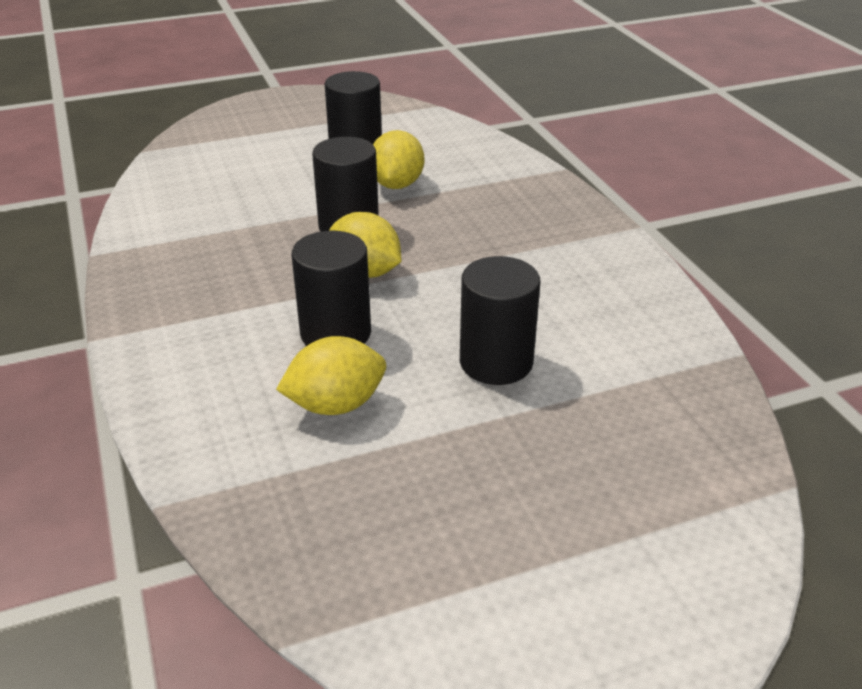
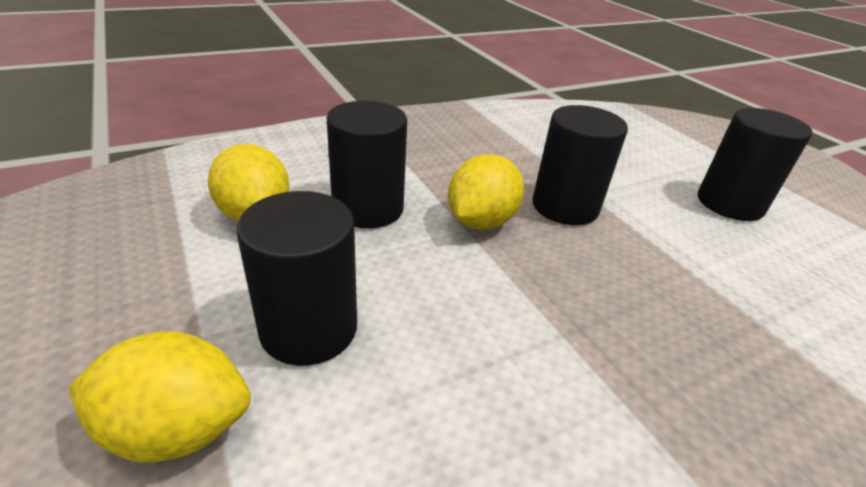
camera: 80 degrees right, 0 degrees up
yellow lemon [373,130,424,189] -> yellow lemon moved to [69,331,251,462]

